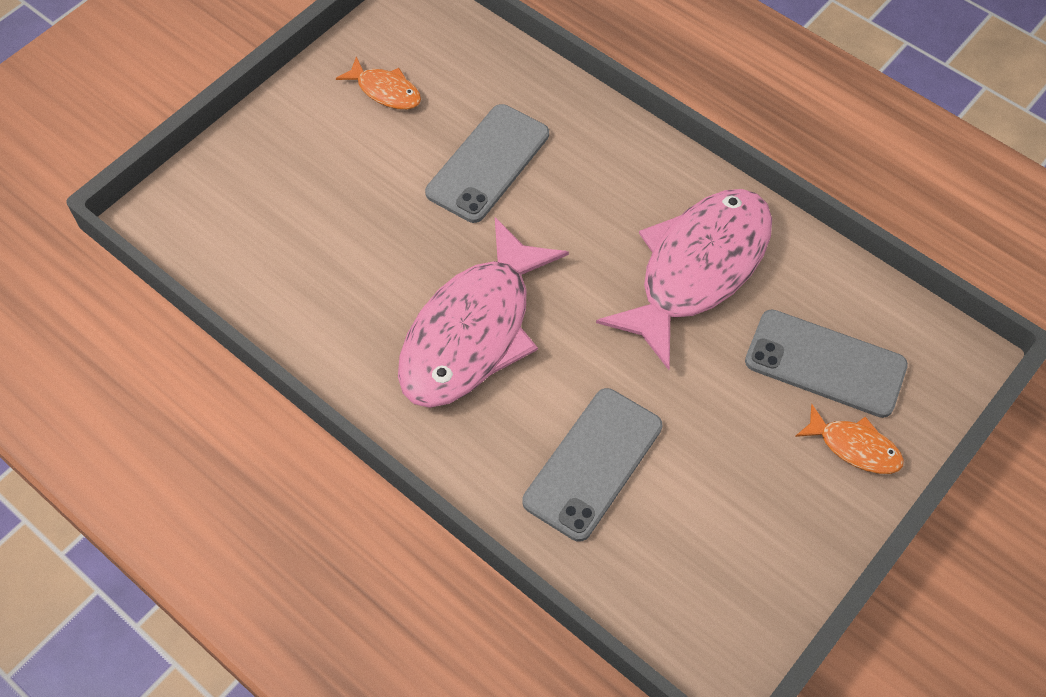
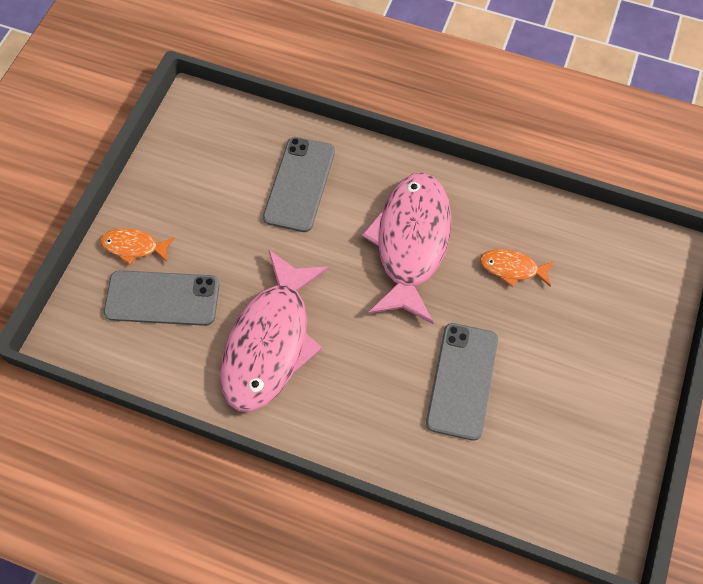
camera: 160 degrees right, 5 degrees up
orange fish [336,56,421,110] -> orange fish moved to [480,249,554,287]

